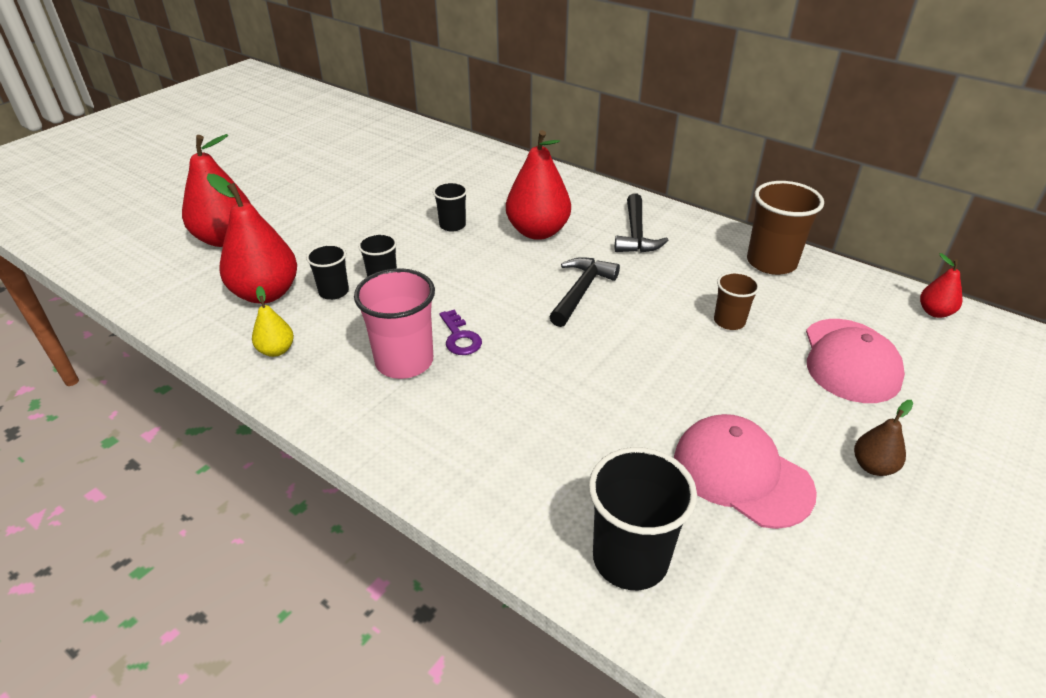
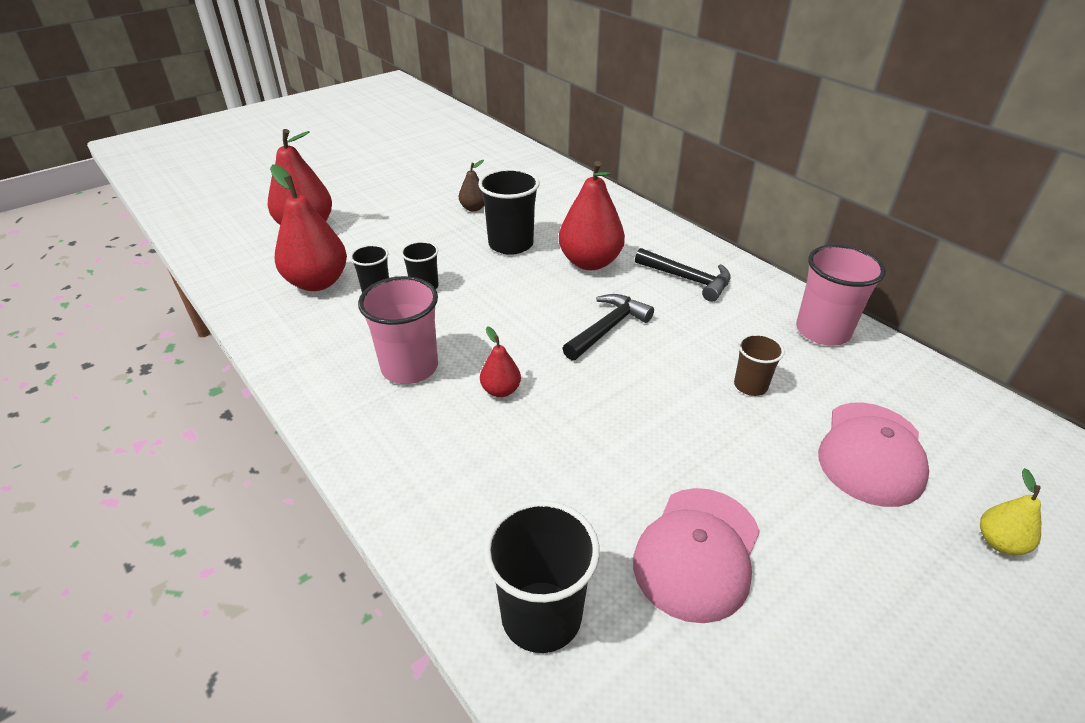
camera: 15 degrees right, 0 degrees up
yellow pear [252,286,294,357] -> yellow pear moved to [980,468,1041,555]
black cup [433,182,468,232] -> black cup [478,168,540,255], size x1.75
purple key [439,310,482,355] -> none
black hammer [615,193,669,253] -> black hammer turned 75 degrees counterclockwise [635,248,731,302]
pink cap [674,414,817,529] -> pink cap turned 120 degrees counterclockwise [633,488,760,623]
brown cup [747,181,824,275] -> pink cup [796,244,886,346]
brown pear [854,400,913,476] -> brown pear moved to [459,160,484,212]
red pear [920,253,963,318] -> red pear moved to [480,326,521,397]

